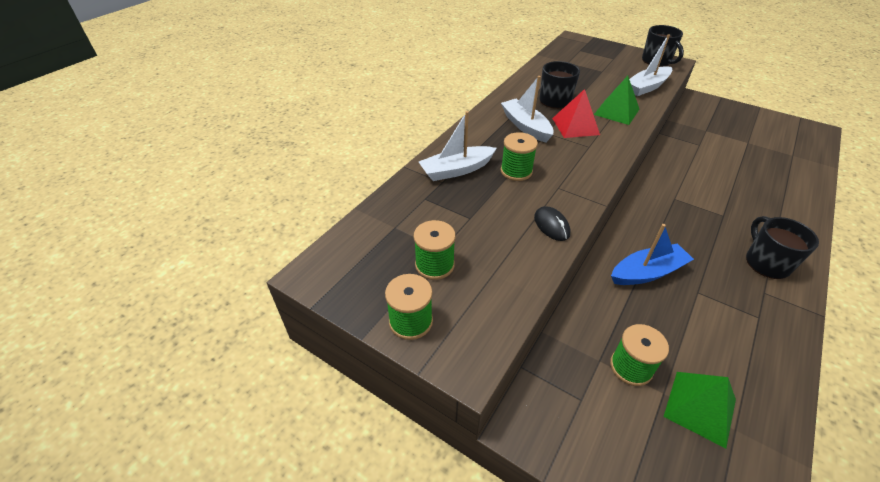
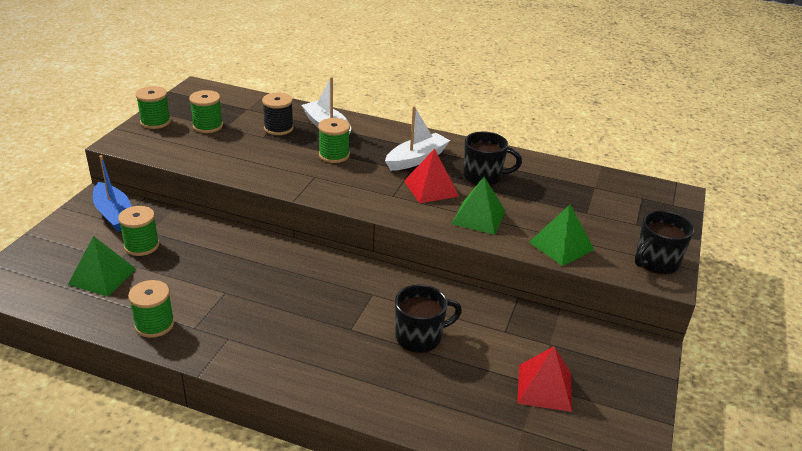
camera: 75 degrees right, 10 degrees down
black mouse [534,206,570,241] -> none
blue boat [611,224,694,285] -> blue boat moved to [93,155,132,232]
white boat [629,34,672,96] -> green pyramid [529,204,594,266]
black mug [746,216,819,279] -> black mug moved to [395,284,462,353]
none -> green spool [128,280,175,338]
none -> black spool [262,93,294,135]
none -> red pyramid [517,346,572,412]

